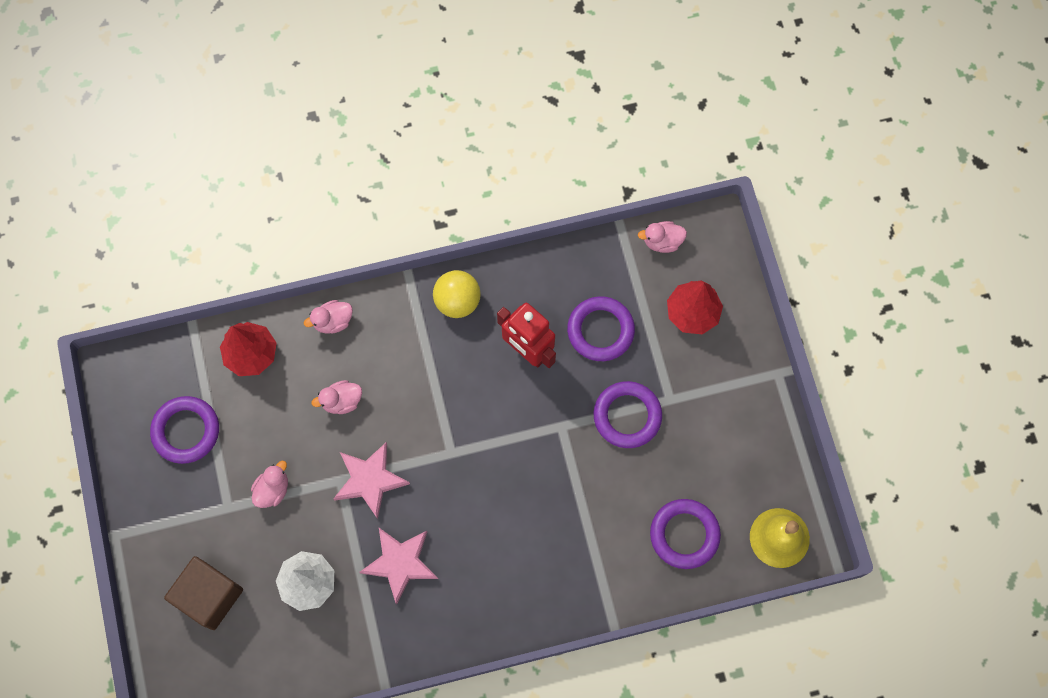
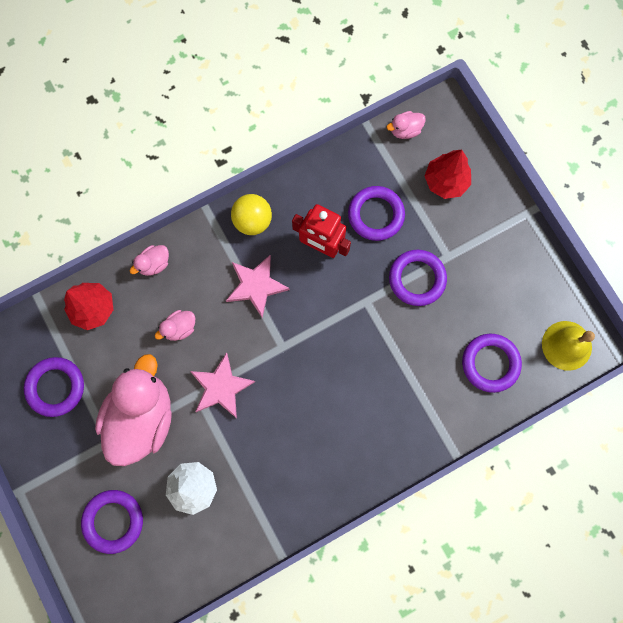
camera: 15 degrees left, 5 degrees up
brown cube [164,556,243,630] -> purple ring [81,490,143,554]
pink duck [251,460,288,508] -> pink duck [95,354,172,466], size x2.40
pink star [360,528,438,605] -> pink star moved to [226,255,290,318]

